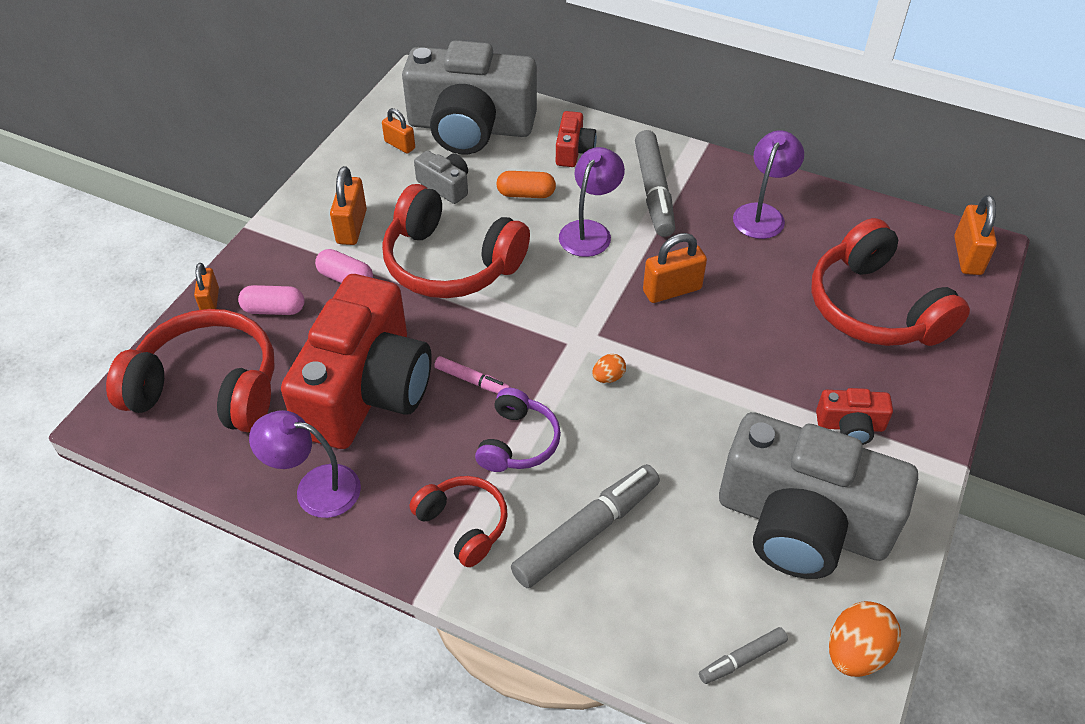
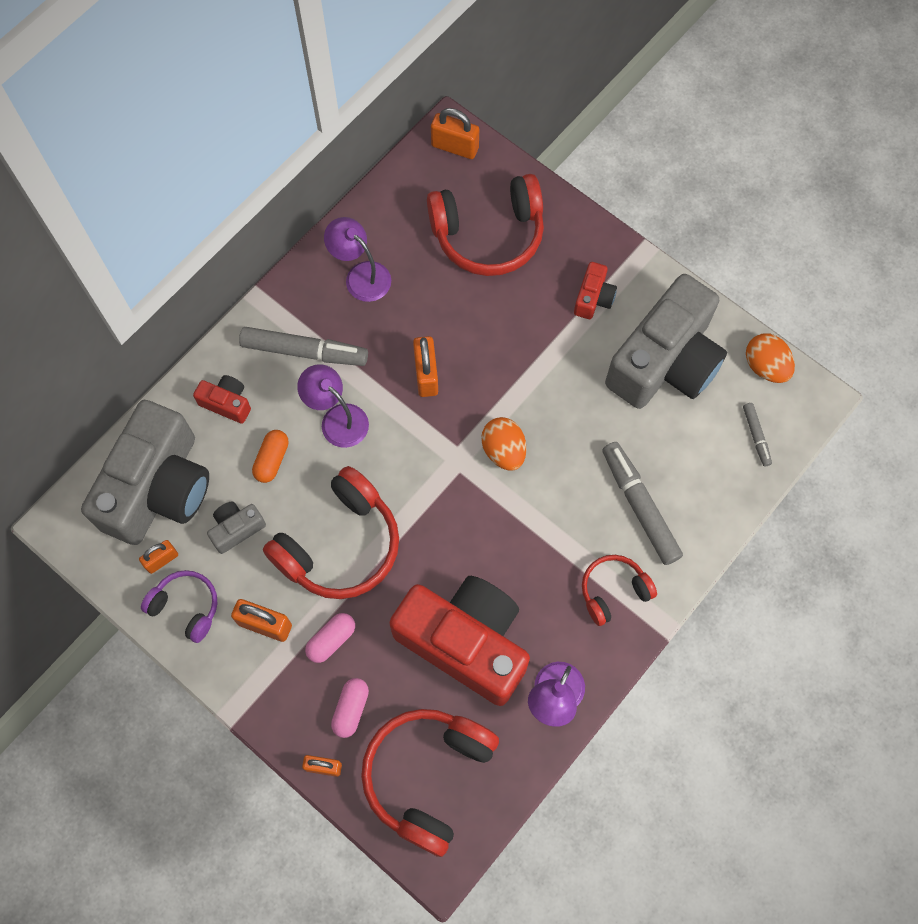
camera: 75 degrees left, 20 degrees up
pink marker [434,356,511,394] -> none
purple headphones [475,388,561,472] -> purple headphones moved to [141,570,218,643]
orange egg [592,354,626,383] -> orange egg [481,417,526,470], size x1.87

